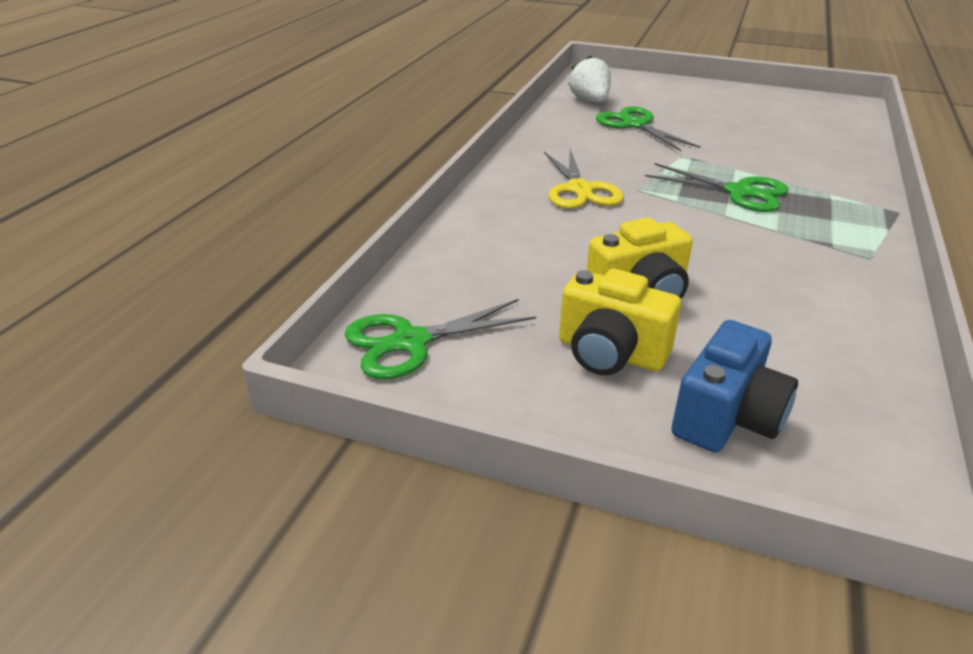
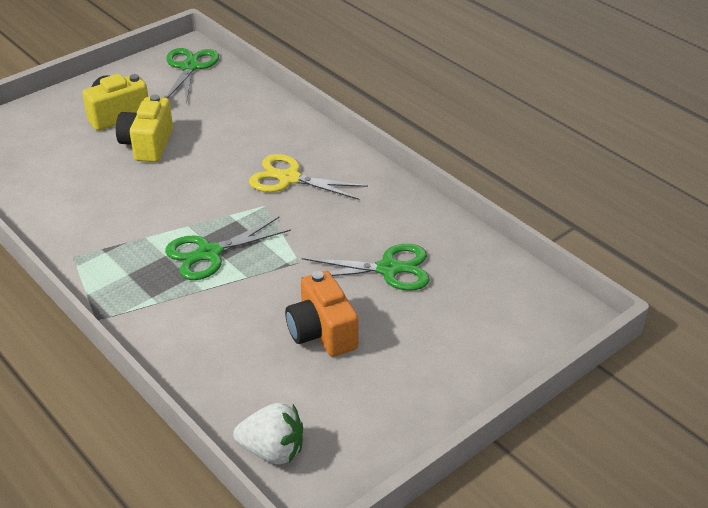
camera: 120 degrees right, 5 degrees up
white strawberry [568,55,611,102] -> white strawberry moved to [233,403,303,464]
blue camera [671,320,798,452] -> none
none -> orange camera [285,271,358,357]

